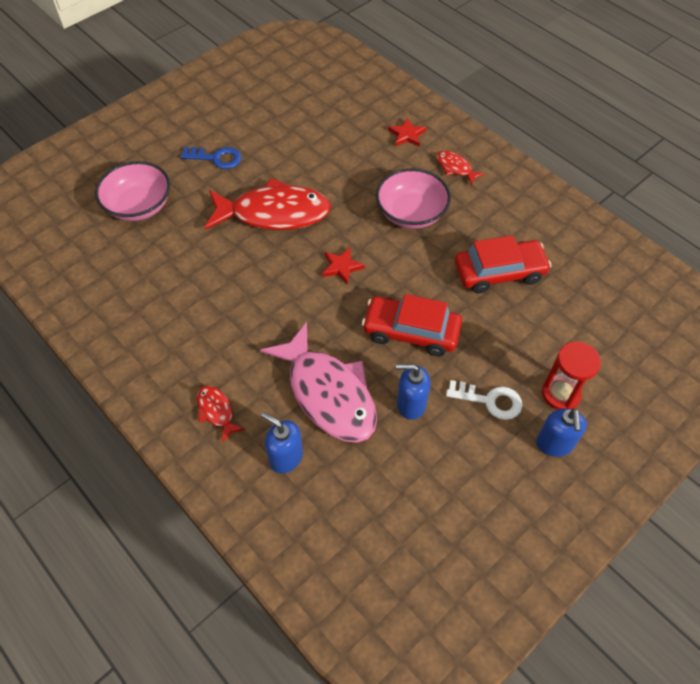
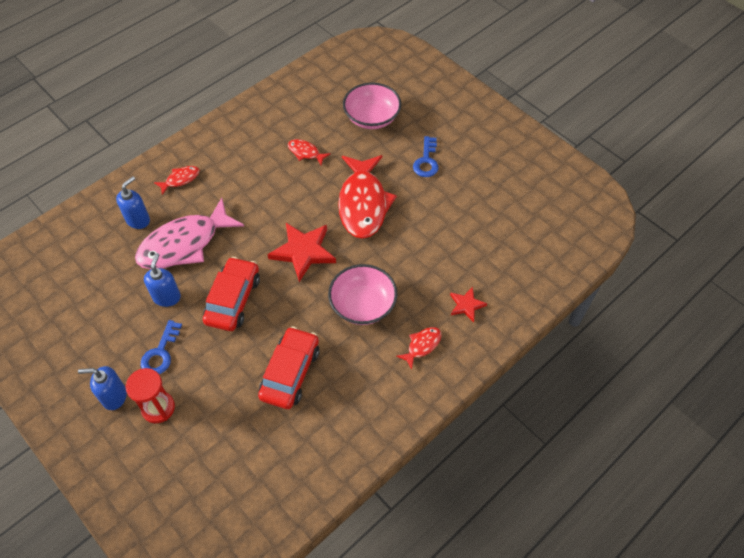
camera: 90 degrees right, 0 degrees up
red star [322,248,365,285] -> red star [267,223,336,282], size x1.85
white key [446,380,522,420] -> blue key [141,320,182,374]
red car [455,235,551,294] -> red car turned 150 degrees counterclockwise [258,326,319,409]
none -> red fish [288,139,331,165]

